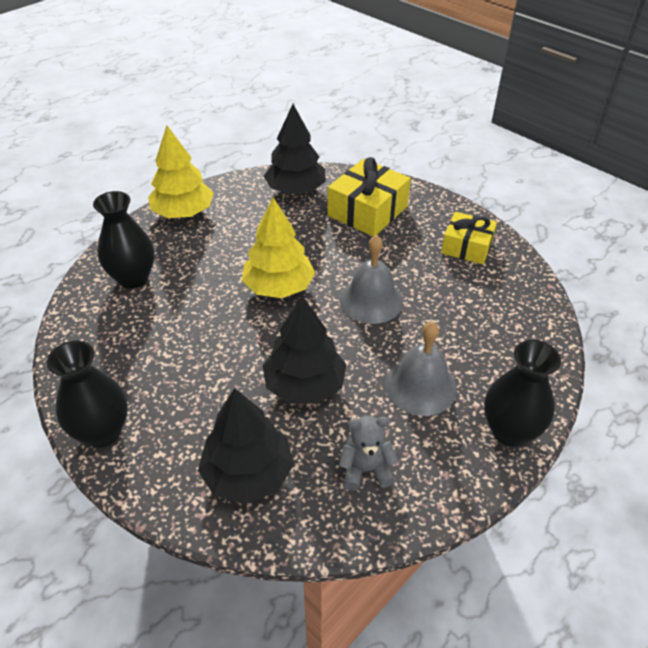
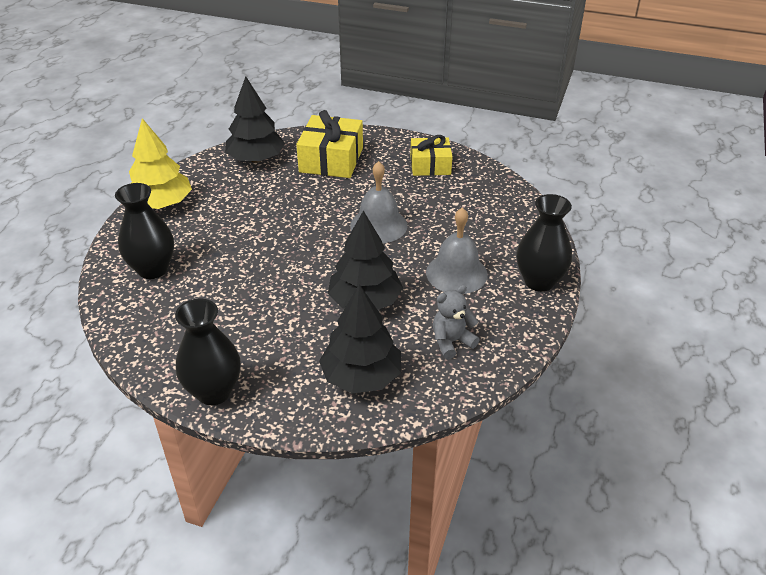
camera: 25 degrees left, 5 degrees down
yellow tree [242,197,315,298] -> none

